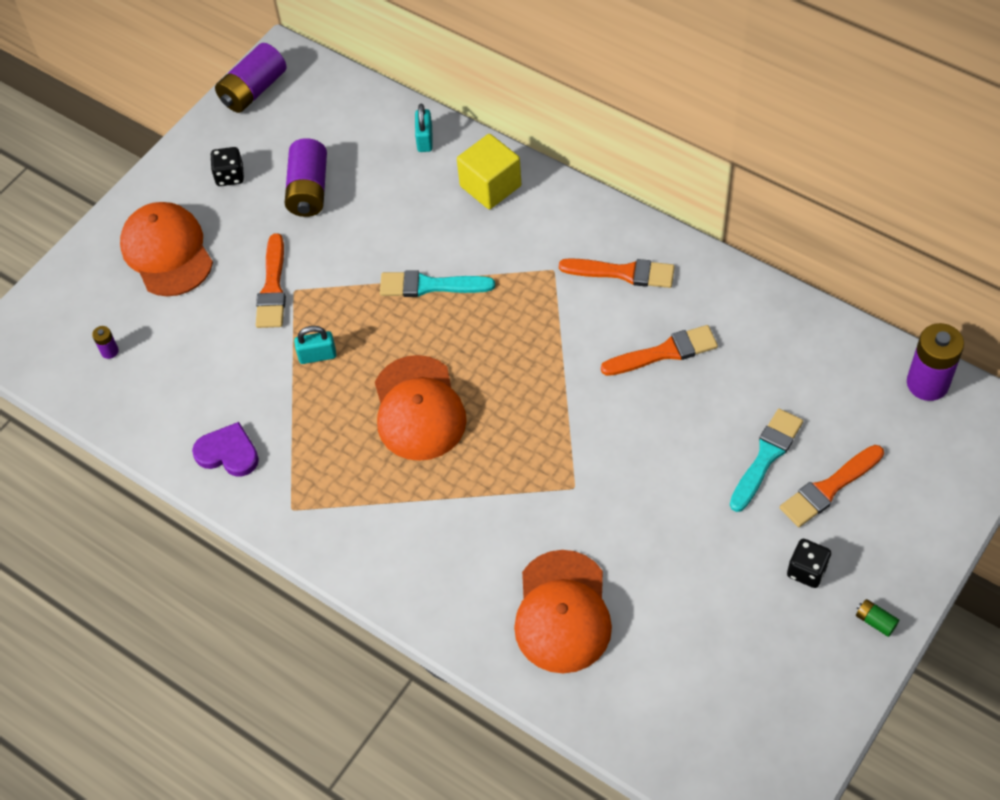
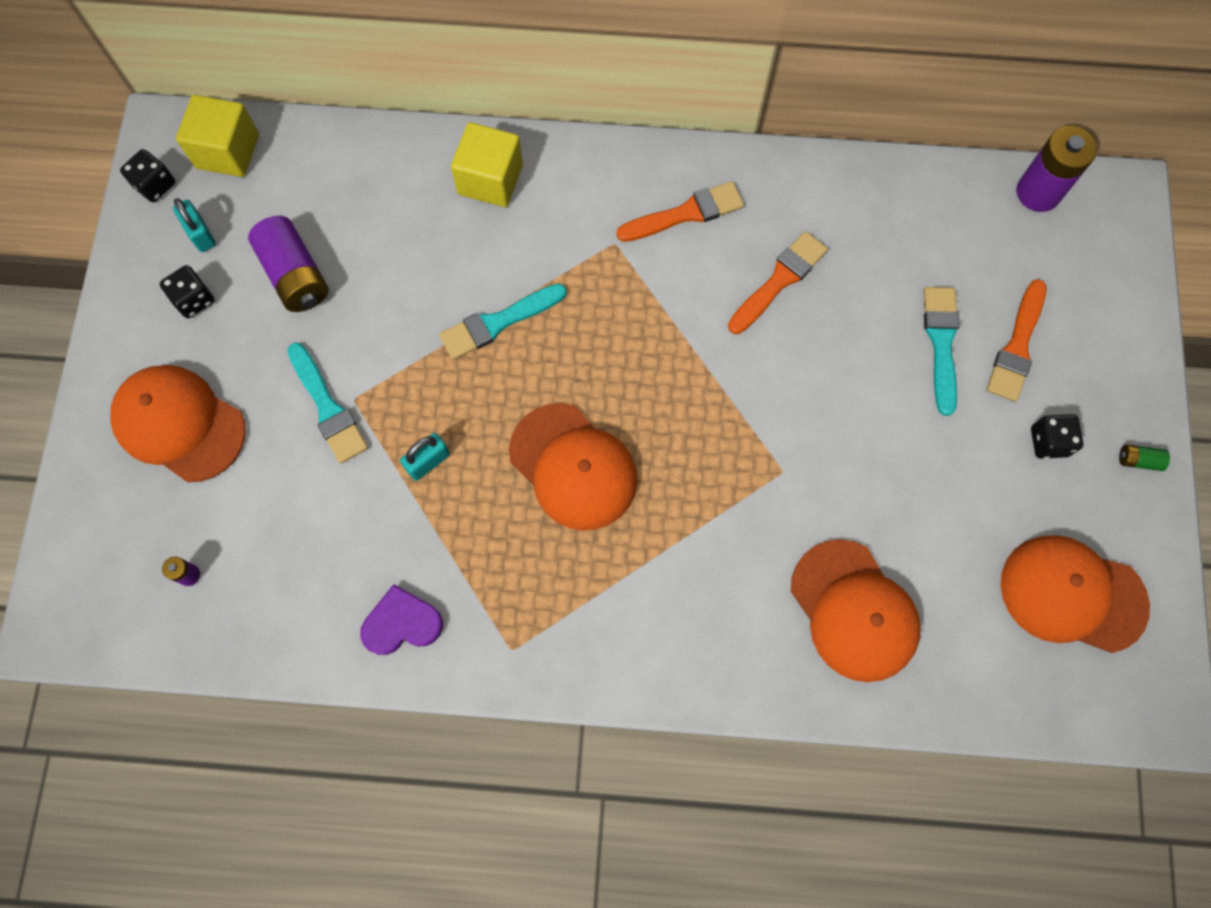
camera: 35 degrees left, 15 degrees up
purple battery [215,43,286,113] -> black dice [120,149,175,202]
orange brush [256,233,286,328] -> turquoise brush [288,342,368,463]
turquoise padlock [415,104,433,152] -> turquoise padlock moved to [173,198,216,252]
none -> yellow cube [176,95,259,177]
none -> orange cap [1001,535,1150,653]

